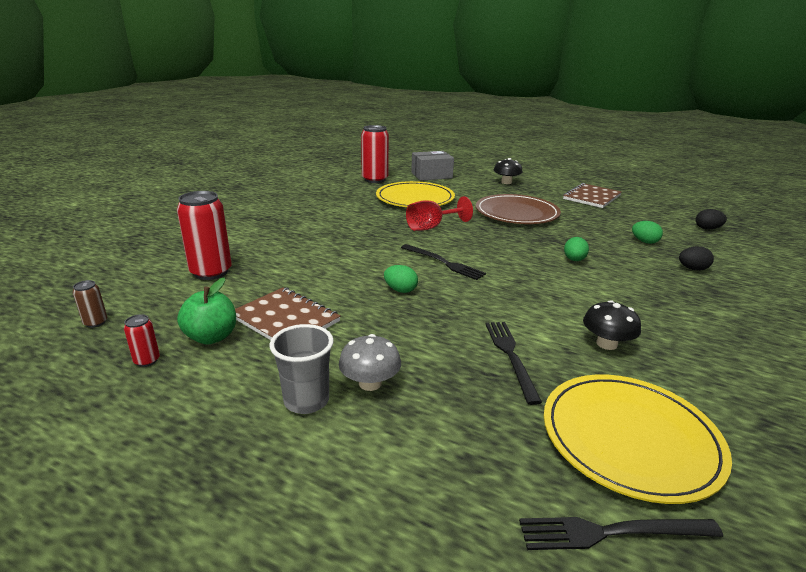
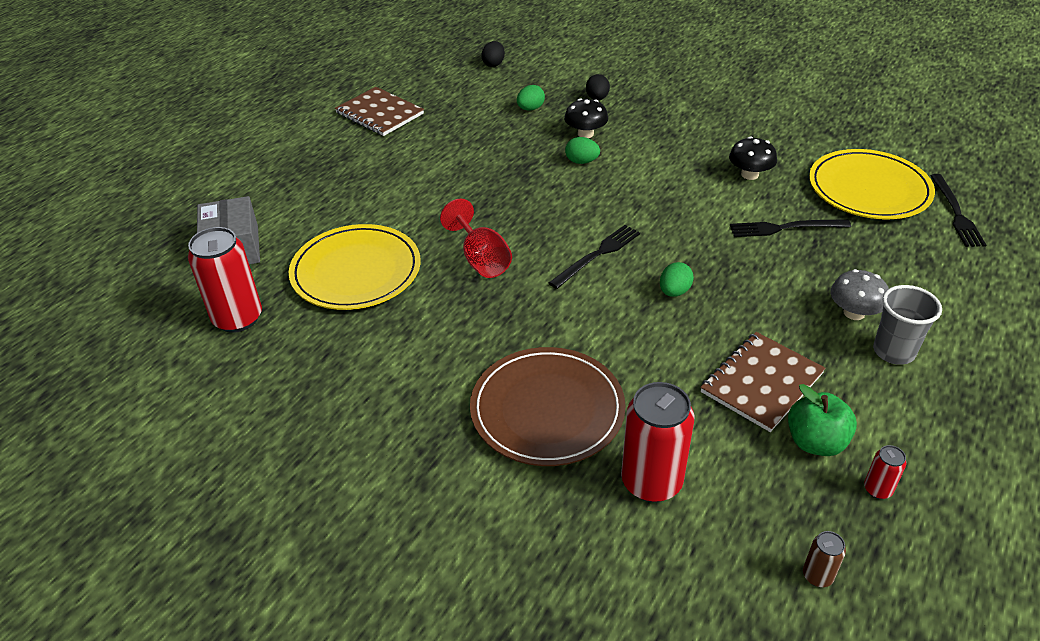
camera: 85 degrees left, 15 degrees up
brown plate [476,194,561,224] -> brown plate moved to [470,347,625,466]
black mushroom [494,158,523,184] -> black mushroom moved to [564,98,608,138]

